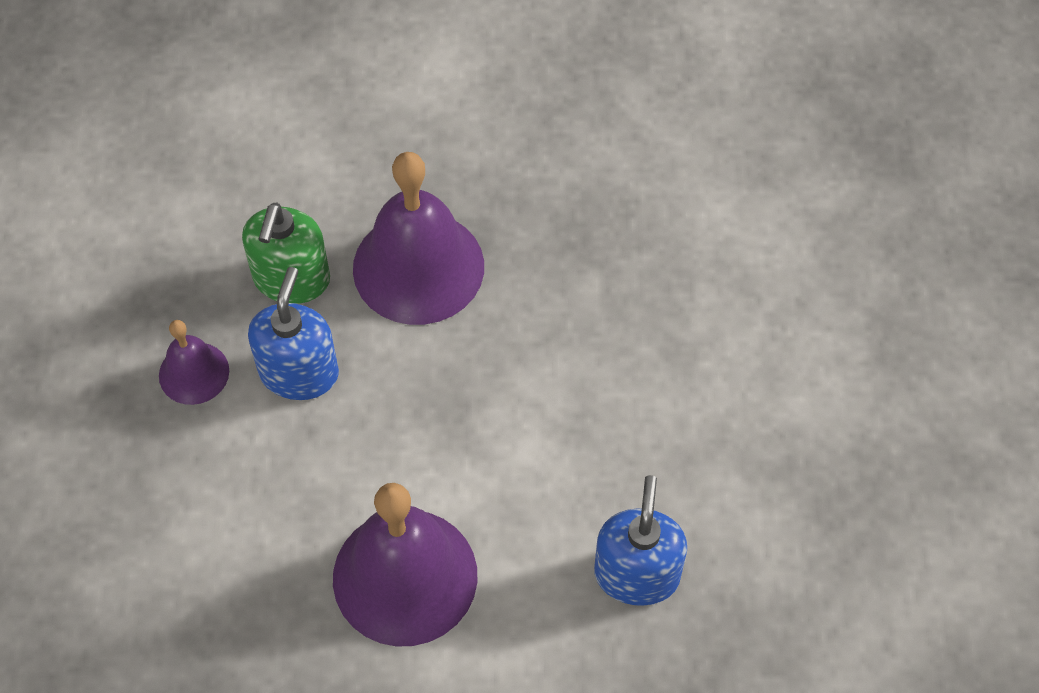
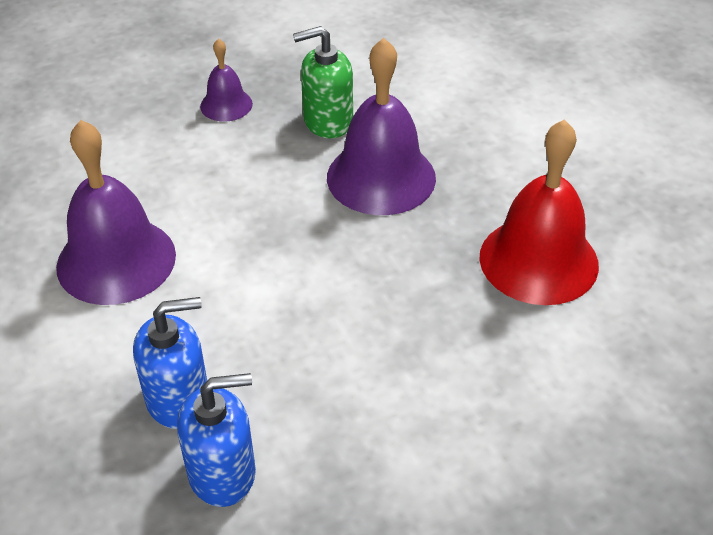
camera: 65 degrees right, 15 degrees down
blue soap dispenser [248,267,339,400] -> blue soap dispenser moved to [177,373,256,507]
none -> red bell [479,119,599,305]

